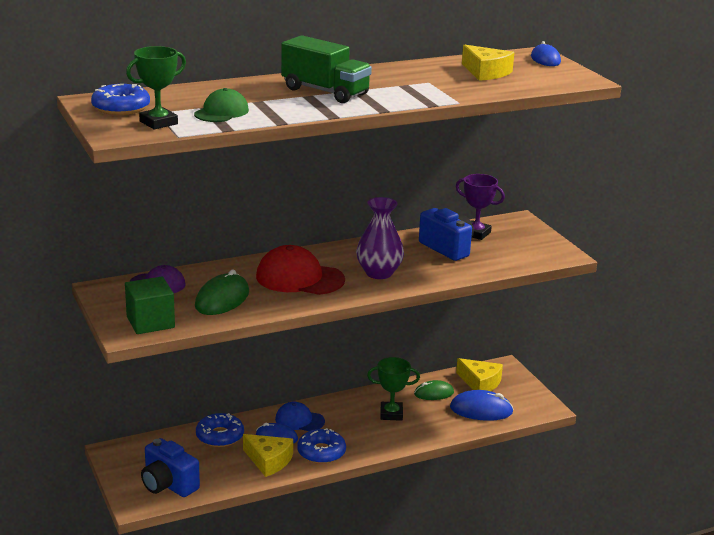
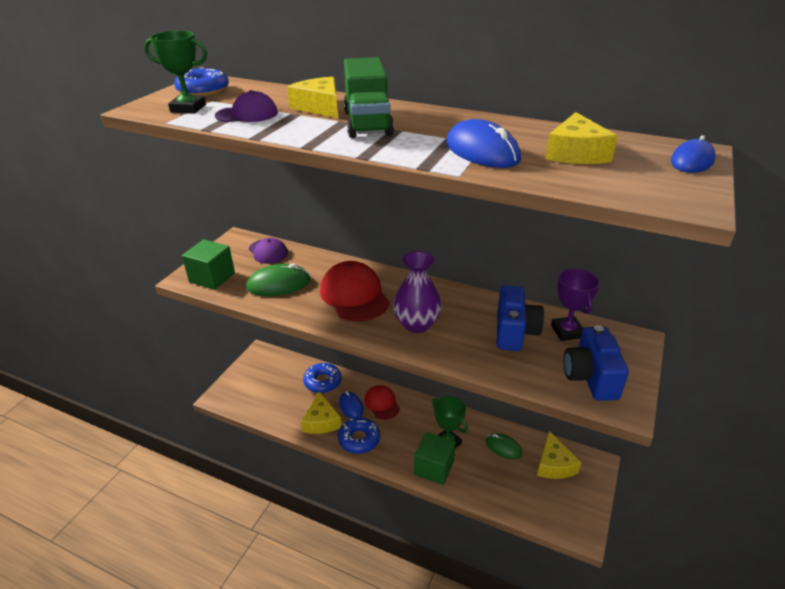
camera: 50 degrees right, 10 degrees up
blue camera [141,438,200,497] -> blue camera moved to [563,325,629,401]
green cap [194,88,249,122] -> purple cap [215,90,278,122]
blue cap [275,402,325,431] -> red cap [365,385,400,420]
blue mouse [450,390,513,421] -> blue mouse moved to [446,119,521,168]
none -> yellow cheese [287,77,338,118]
none -> green cube [414,432,456,485]

